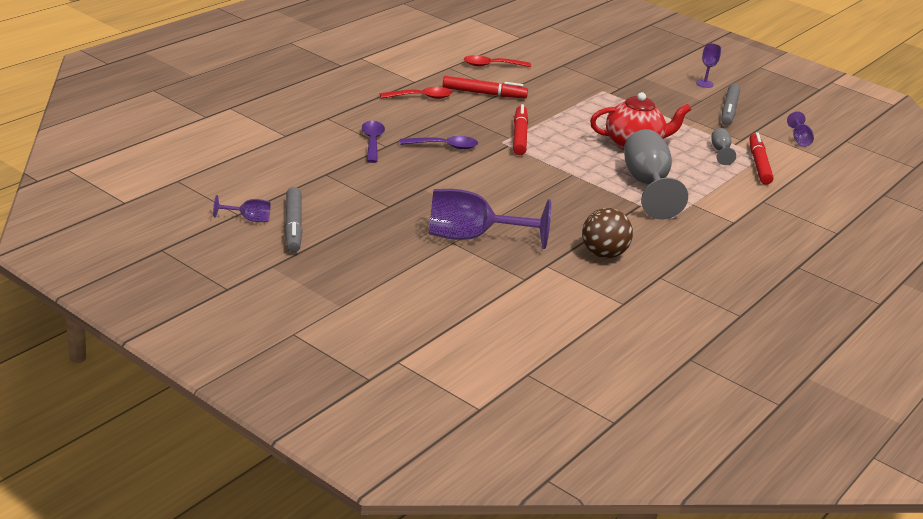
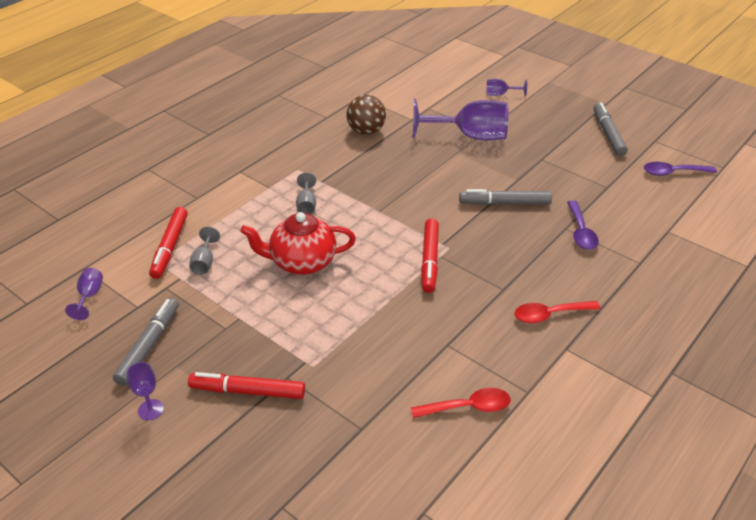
camera: 175 degrees left, 10 degrees up
purple goblet [213,195,271,222] -> purple goblet moved to [486,79,527,97]
purple spoon [400,136,478,149] -> purple spoon moved to [644,162,717,176]
red marker [442,76,528,98] -> red marker moved to [188,372,305,399]
grey goblet [624,129,688,219] -> grey goblet [296,172,316,214], size x0.45
none -> grey marker [459,189,552,205]

